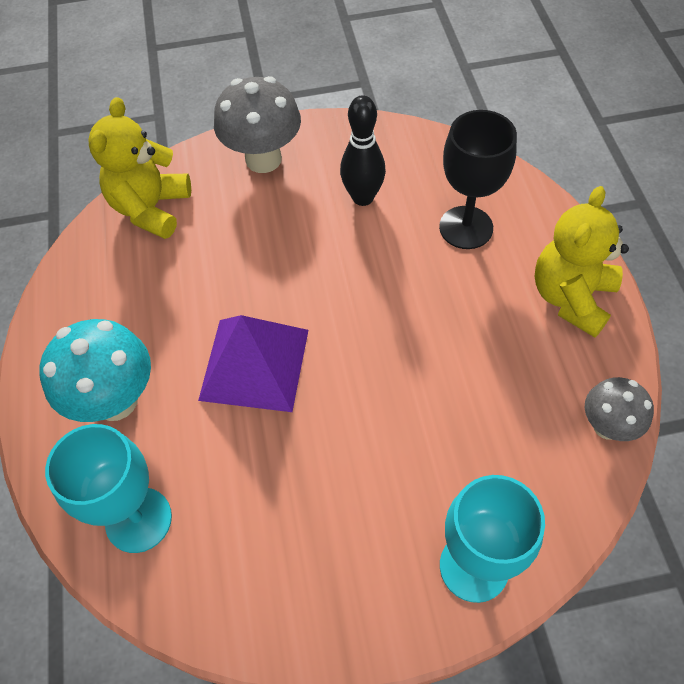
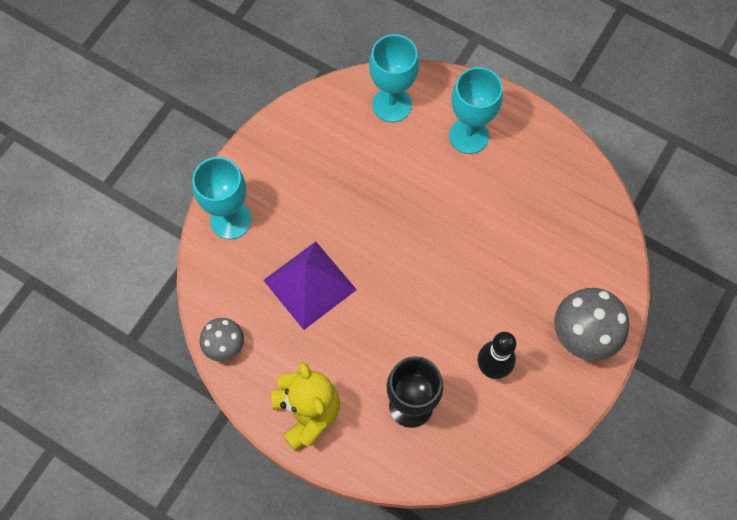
camera: 130 degrees right, 10 degrees up
turquoise mushroom [39,319,151,422] -> turquoise goblet [449,67,503,154]
yellow teddy bear [88,97,191,239] -> none
purple pyramid [198,315,308,412] -> purple pyramid moved to [263,241,357,330]

